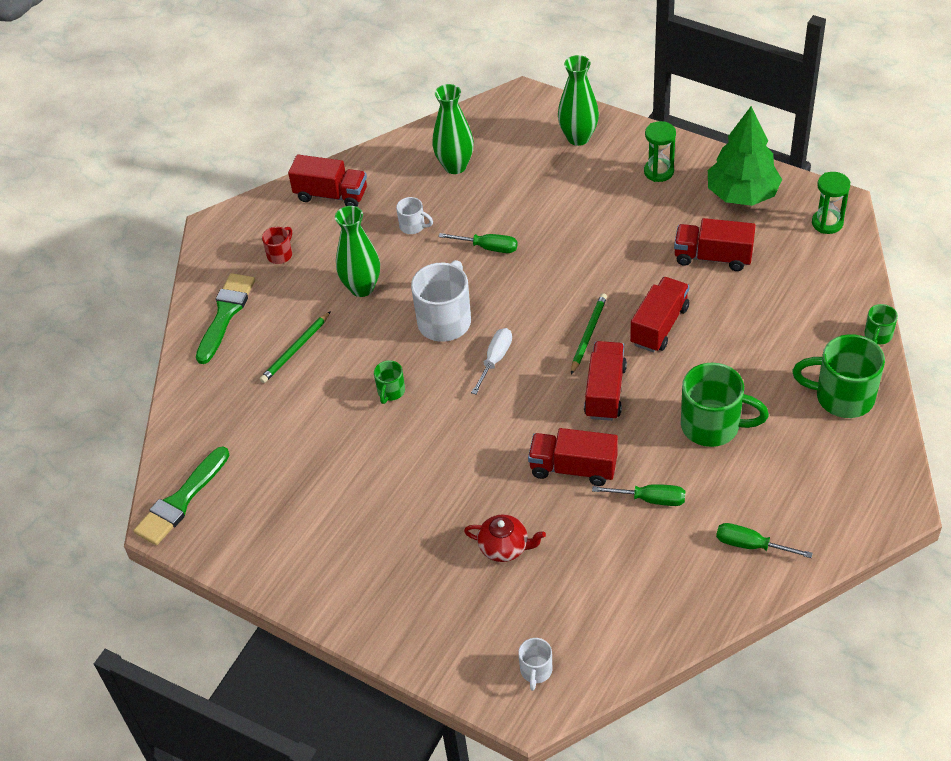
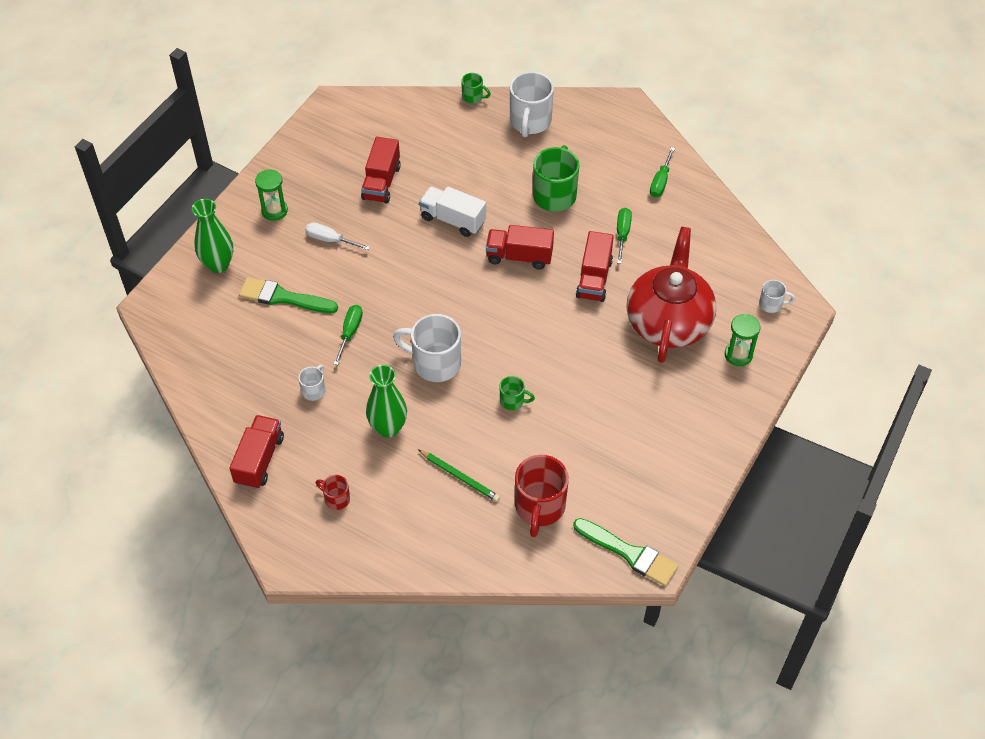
camera: 95 degrees left, 5 degrees up
green brush [196,273,255,364] -> green brush moved to [239,277,338,313]
green vase [432,84,474,174] -> none
red teapot [464,514,546,562] -> red teapot [627,227,716,363], size x2.29
white screwdriver [471,328,512,394] -> white screwdriver moved to [305,222,370,250]
green pencil [571,293,607,375] -> none
red truck [630,277,689,352] -> white truck [419,186,486,237]
green tree [708,106,782,206] -> none
green mug [792,334,885,418] -> white mug [510,72,554,137]
green hourglass [812,172,850,234] -> green hourglass moved to [725,314,761,366]
none -> red mug [515,455,569,537]

